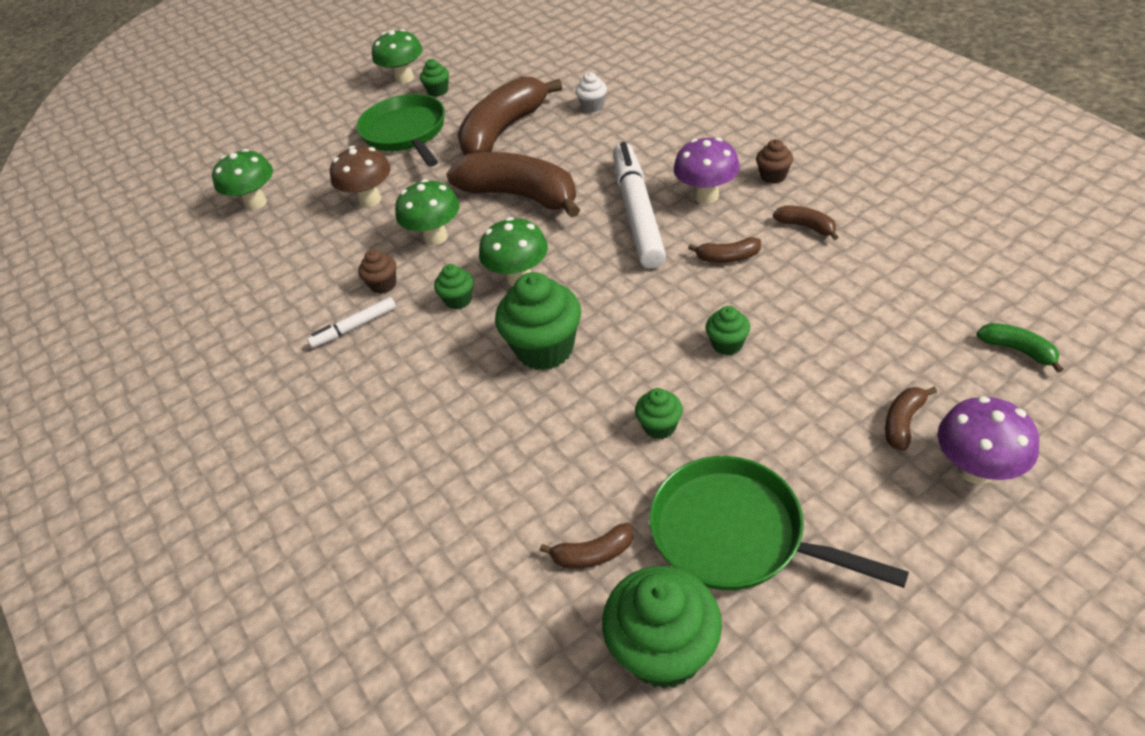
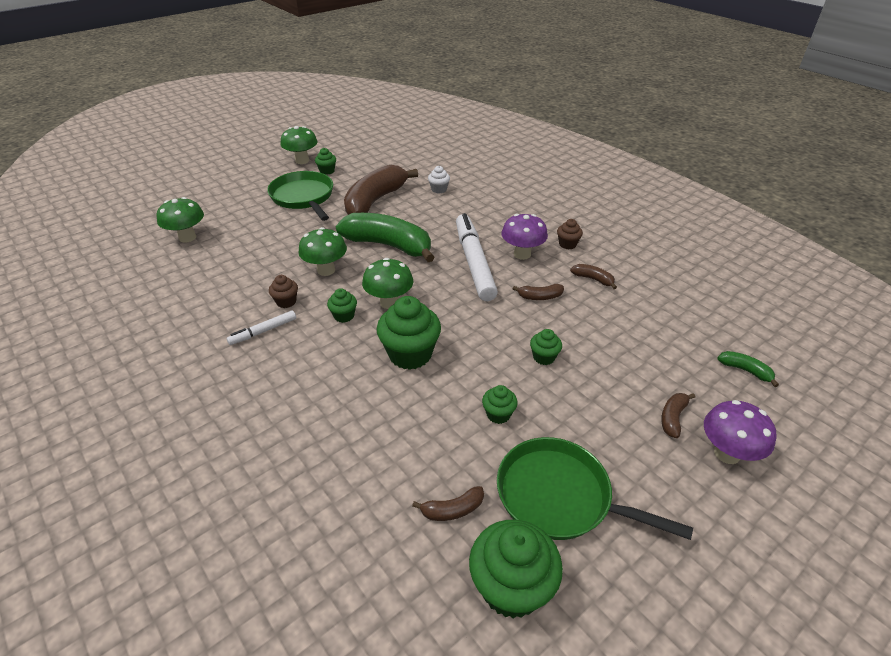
camera: 10 degrees left, 5 degrees down
brown mushroom [330,146,391,207] -> none
brown banana [446,152,580,218] -> green banana [336,213,435,262]

